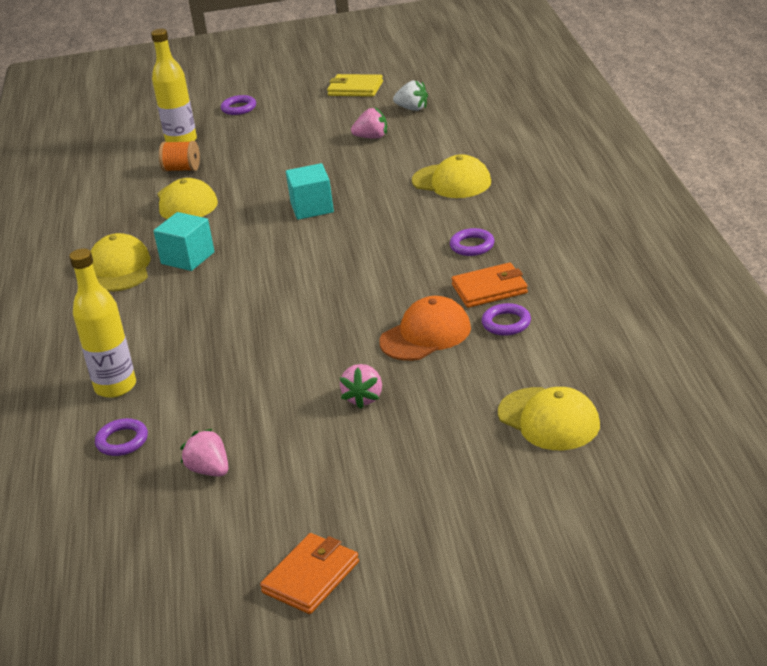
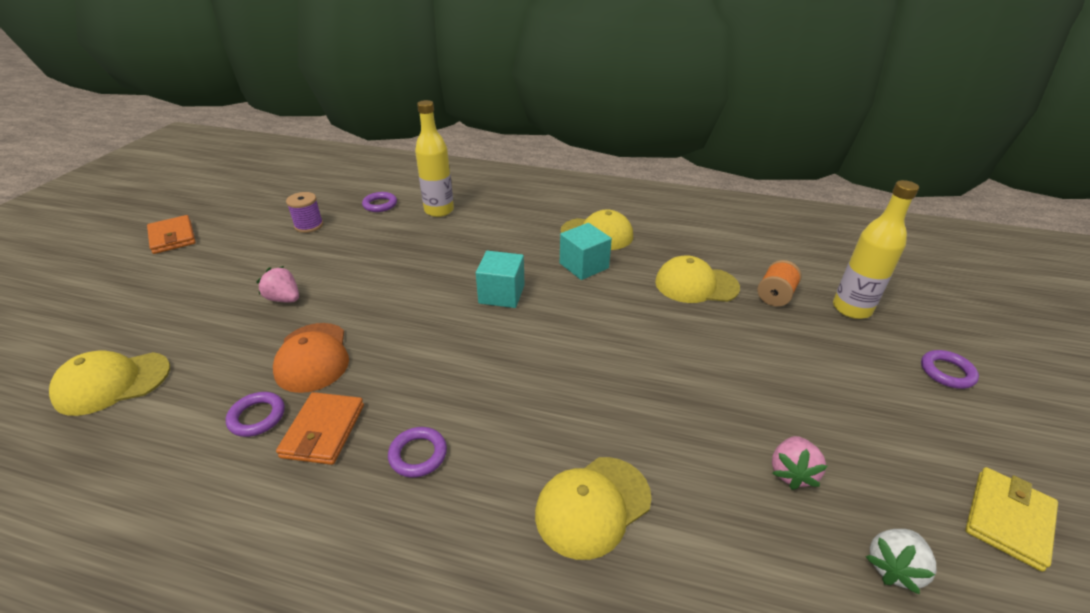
camera: 110 degrees right, 5 degrees up
pink strawberry [180,429,228,477] -> purple spool [286,192,323,233]
turquoise cube [286,163,334,220] -> turquoise cube moved to [476,251,524,308]

